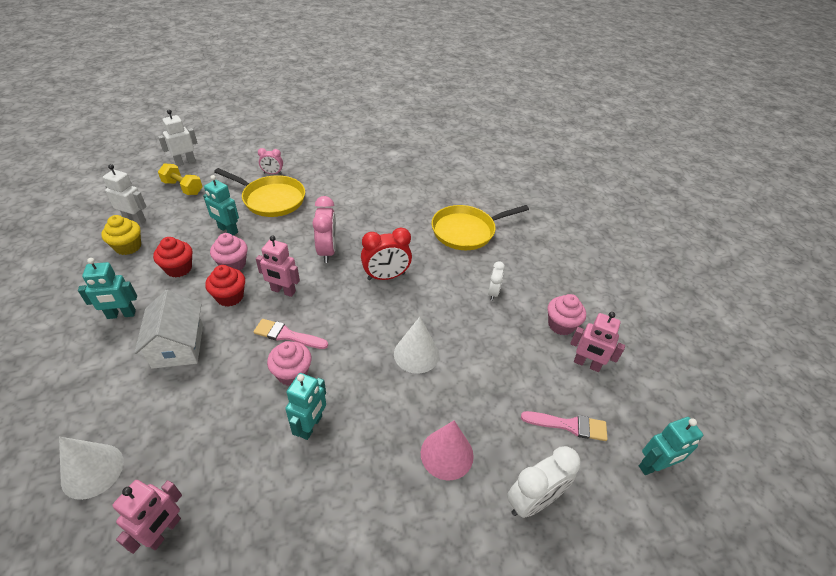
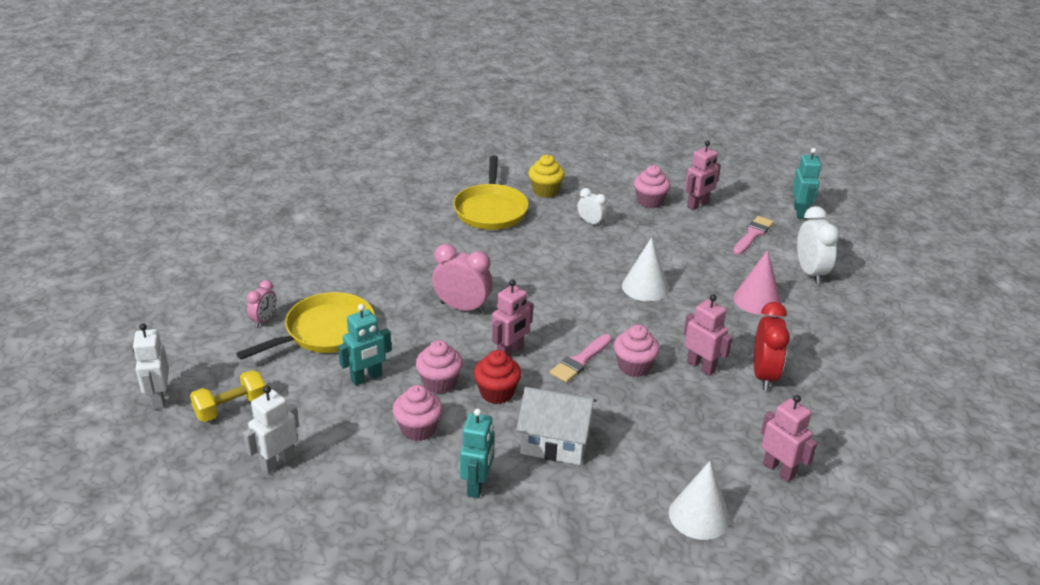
camera: 65 degrees left, 10 degrees down
yellow cupcake [102,215,141,255] -> yellow cupcake moved to [528,155,565,198]
red cupcake [153,237,192,277] -> pink cupcake [393,385,443,441]
turquoise robot [285,373,326,440] -> pink robot [684,294,733,376]
red clock [361,228,412,280] -> red clock moved to [754,302,790,390]

